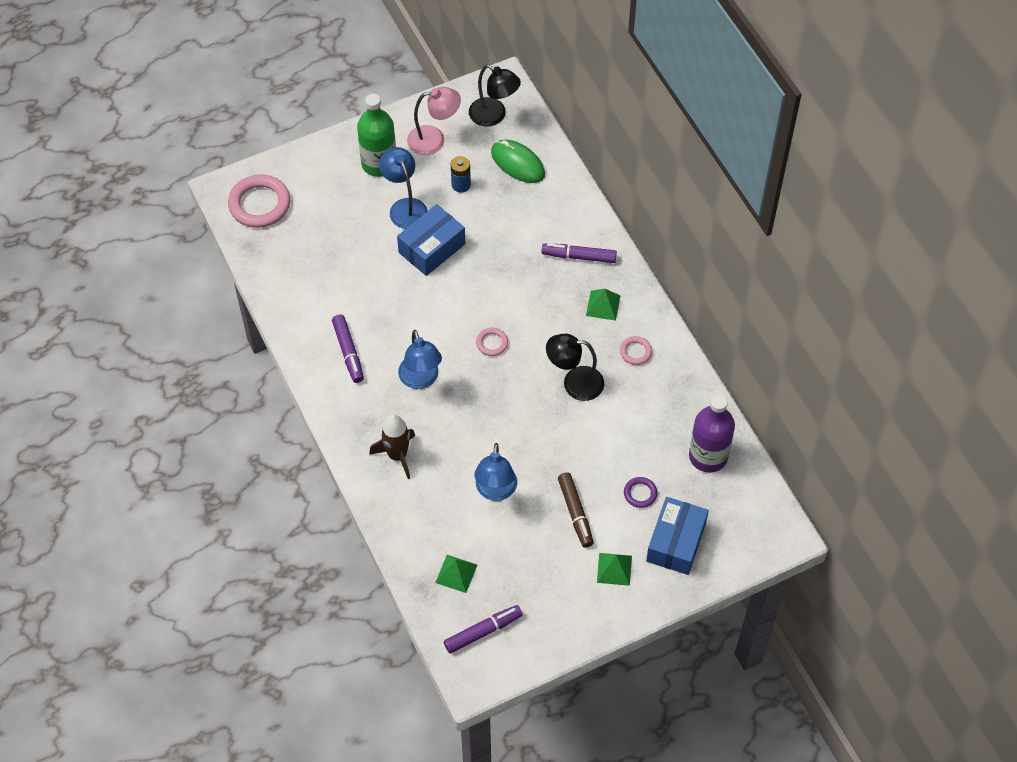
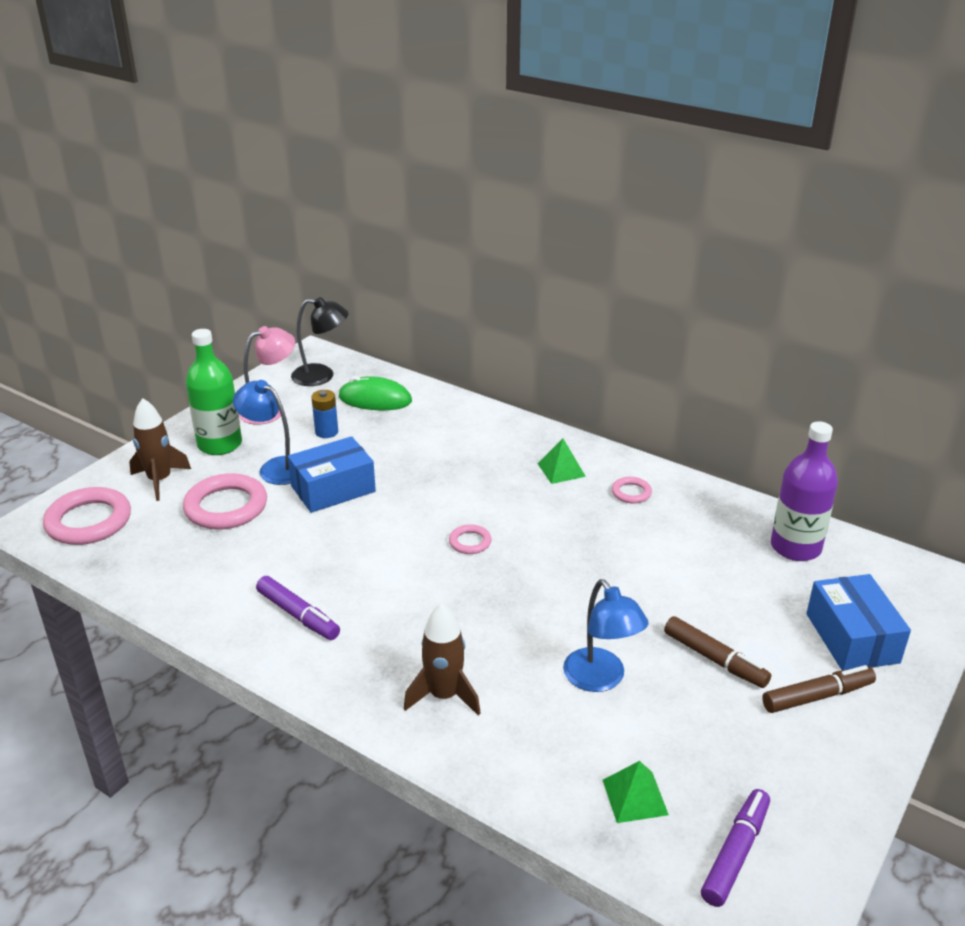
camera: 30 degrees left, 25 degrees down
blue box [397,204,465,276] -> blue box turned 45 degrees clockwise [287,436,376,513]
blue lamp [398,330,442,389] -> none
purple marker [542,243,617,263] -> none
black lamp [546,334,604,401] -> none
green pyramid [597,553,632,586] -> brown marker [762,665,876,713]
purple ring [624,477,658,508] -> none
none -> brown rocket [129,398,191,501]
none -> pink ring [183,473,267,529]

